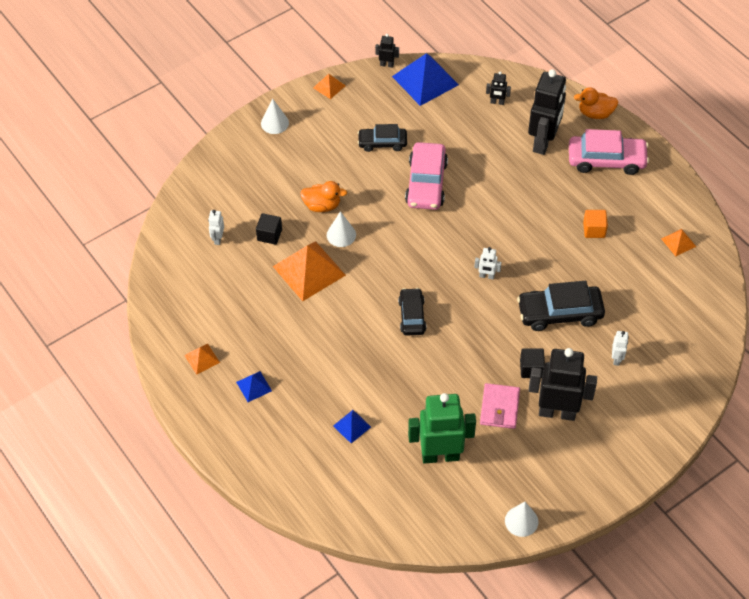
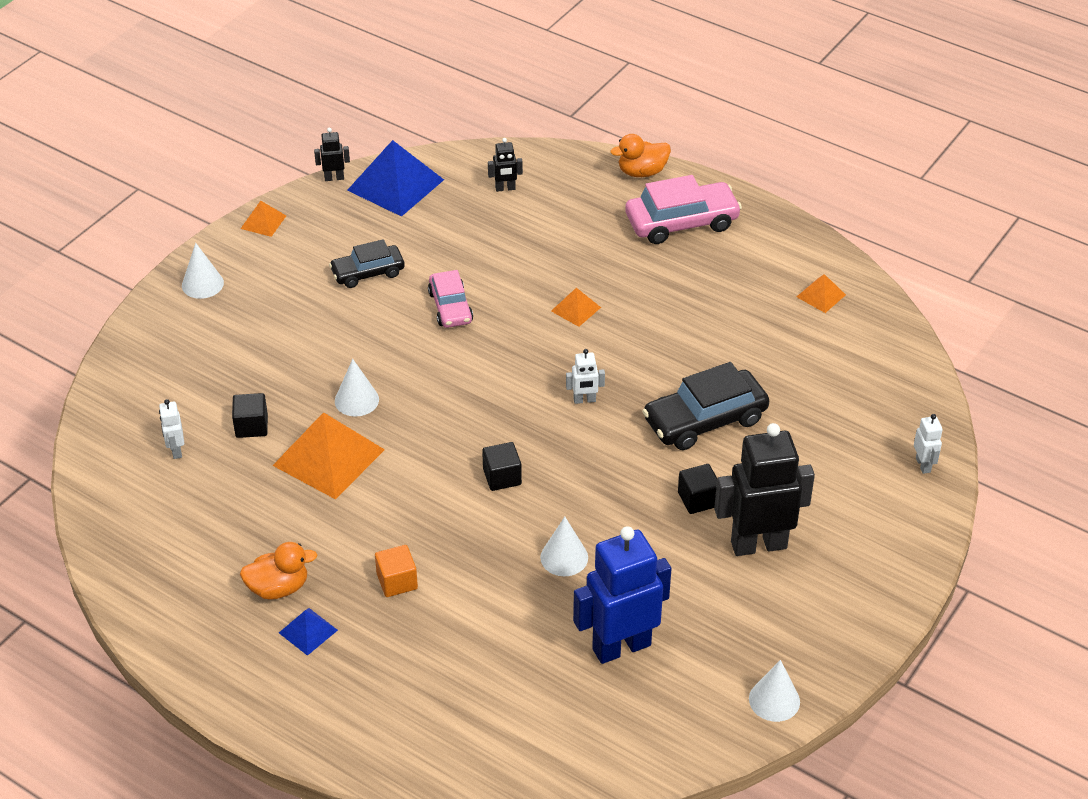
camera: 20 degrees left, 10 degrees down
orange pyramid [184,344,220,375] -> orange pyramid moved to [551,288,601,327]
orange duck [300,181,347,212] -> orange duck moved to [240,542,318,599]
blue pyramid [333,410,371,443] -> none
black car [398,288,426,336] -> black cube [482,442,522,491]
pink car [405,142,448,210] -> pink car [428,270,473,328], size x0.63
green robot [408,393,476,464] -> blue robot [573,526,672,664]
pink wallet [480,383,520,429] -> none
black robot [528,69,566,155] -> none
orange cube [583,210,608,238] -> orange cube moved to [375,545,418,597]
white robot [612,331,629,366] -> white robot moved to [914,414,943,474]
none -> white cone [540,517,588,576]

